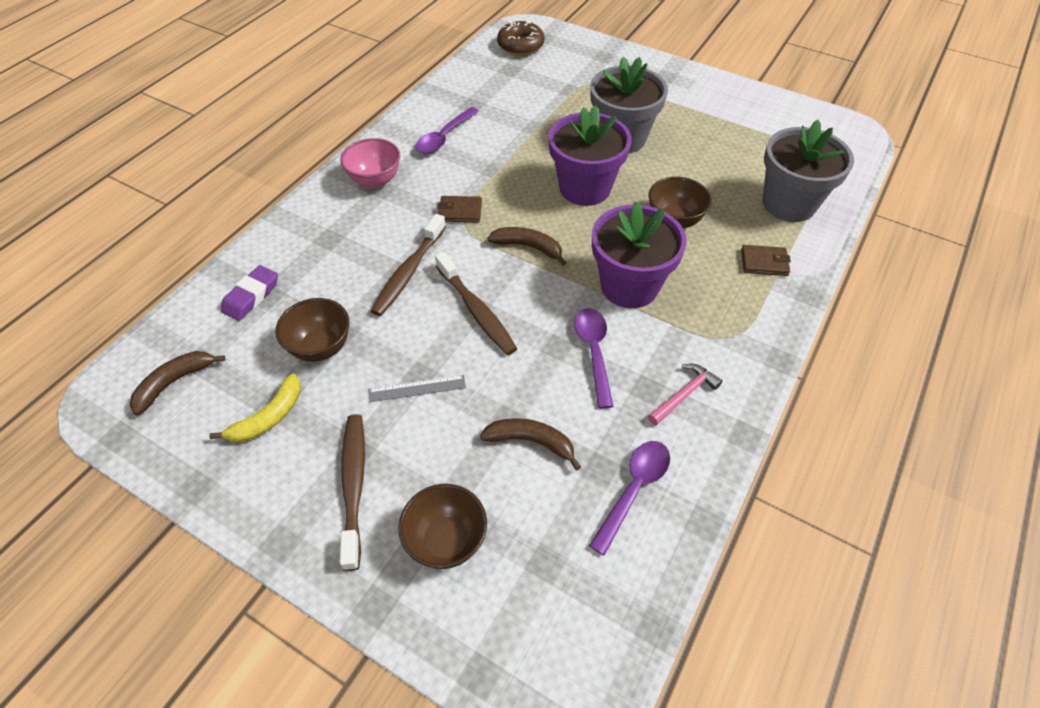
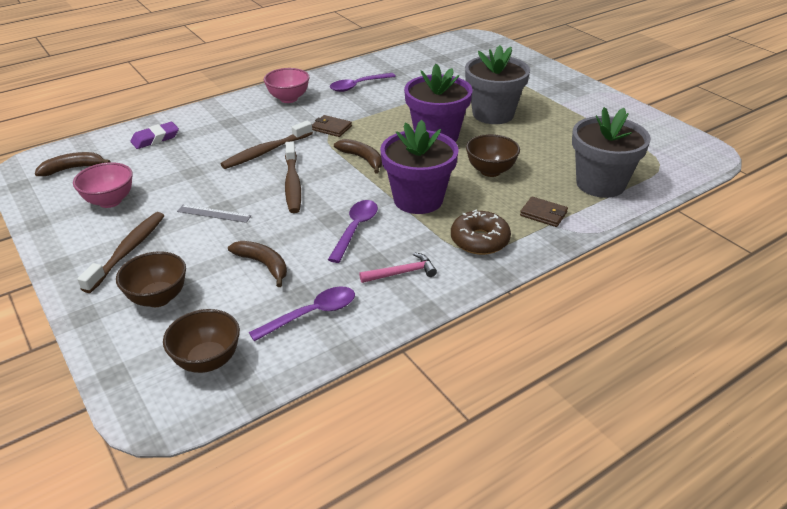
camera: 25 degrees right, 15 degrees down
yellow banana [209,373,301,442] -> pink bowl [73,162,133,208]
brown bowl [275,298,349,362] -> brown bowl moved to [163,309,240,373]
brown donut [497,21,545,56] -> brown donut moved to [451,210,511,255]

